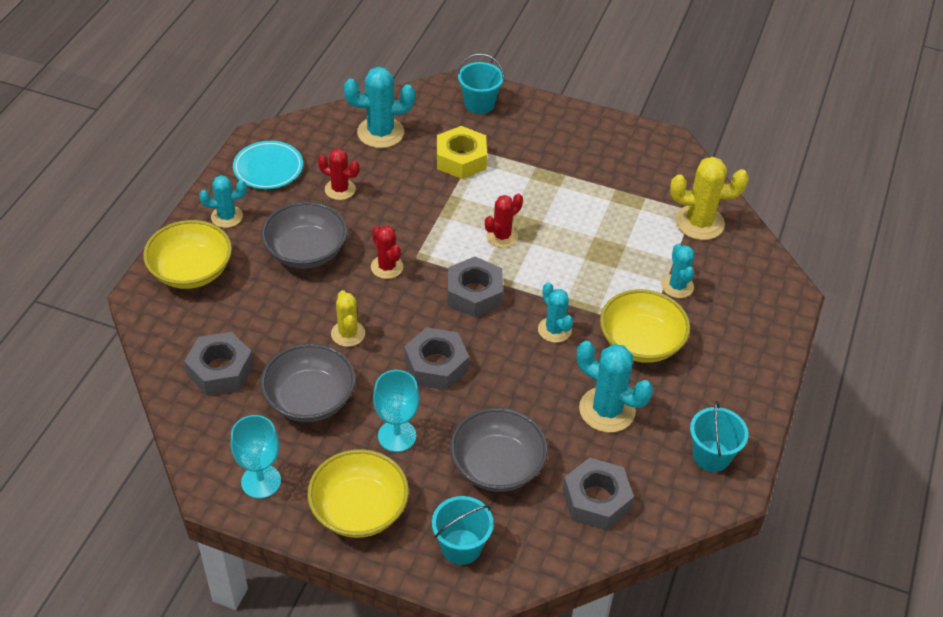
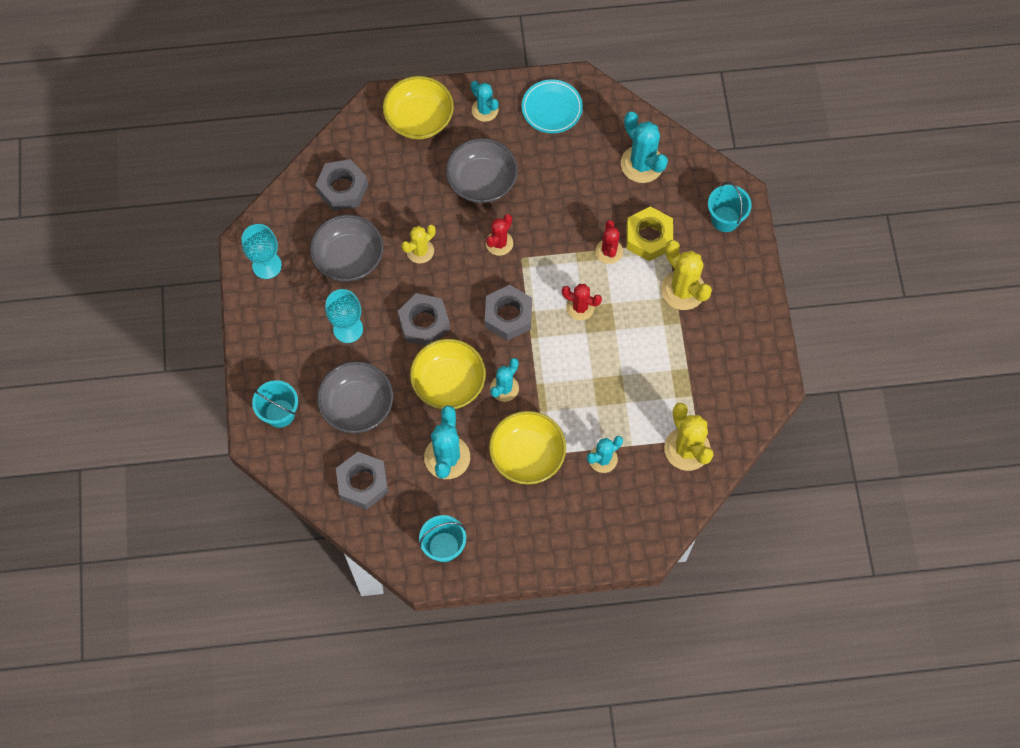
camera: 65 degrees right, 20 degrees up
yellow bowl [307,449,409,538] -> yellow bowl moved to [410,339,486,410]
red cactus [318,148,359,200] -> red cactus moved to [595,220,623,264]
none -> yellow cactus [661,240,712,310]

